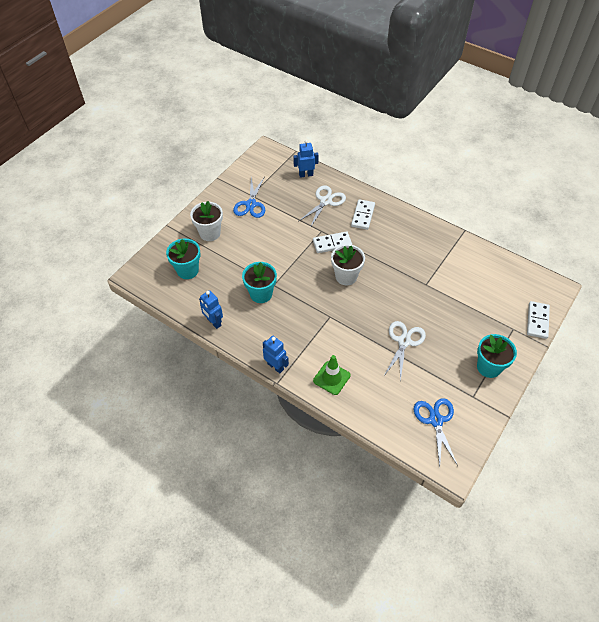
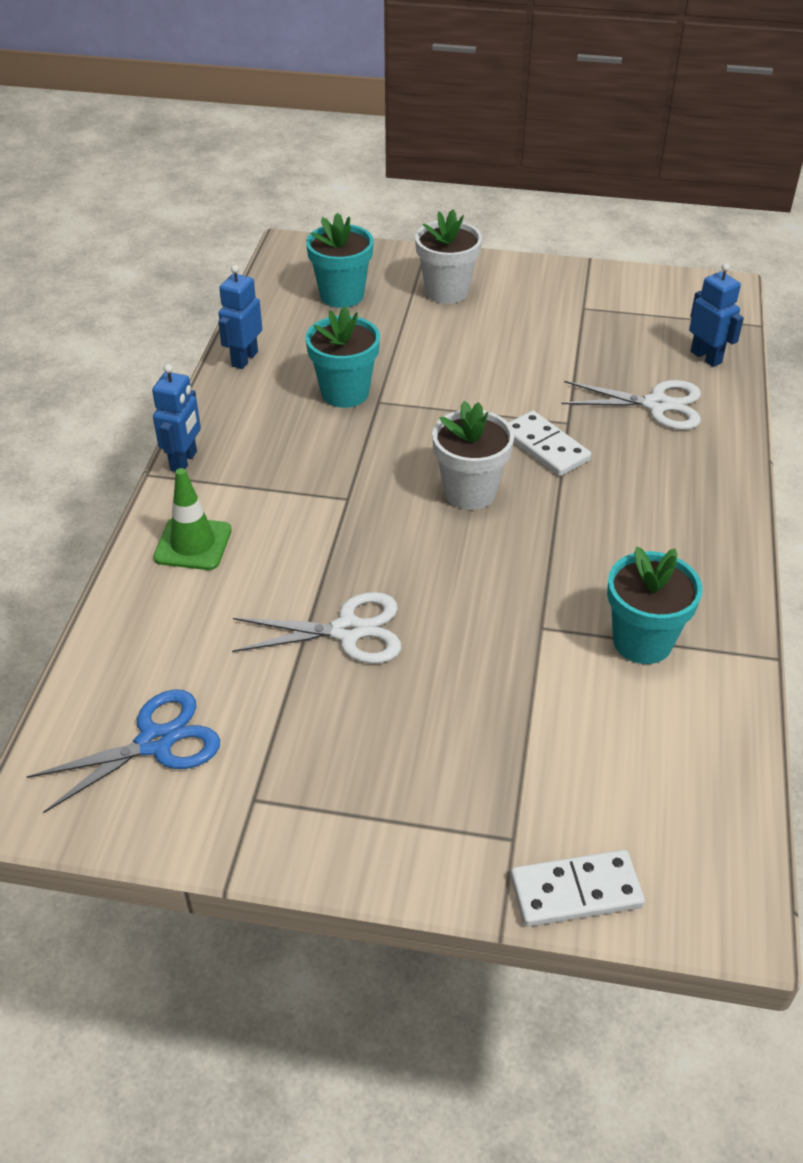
camera: 65 degrees right, 10 degrees down
blue scissors [233,178,265,218] -> none
white domino [351,199,375,230] -> none
turquoise flower pot [477,334,517,378] -> turquoise flower pot moved to [607,546,702,664]

